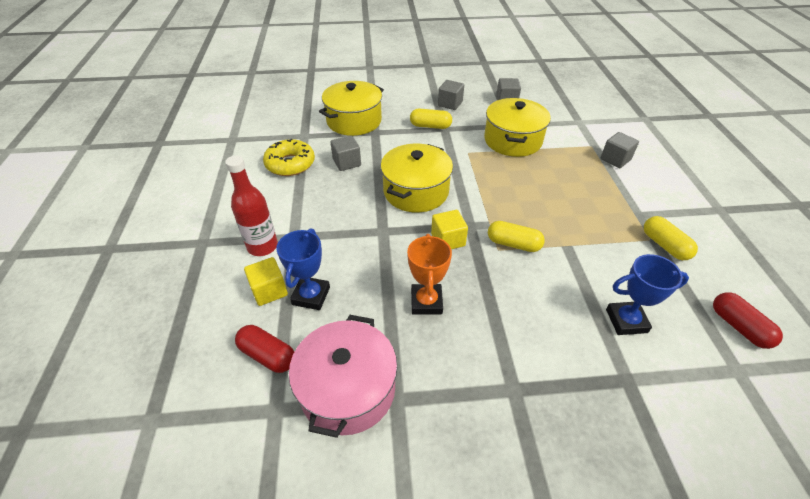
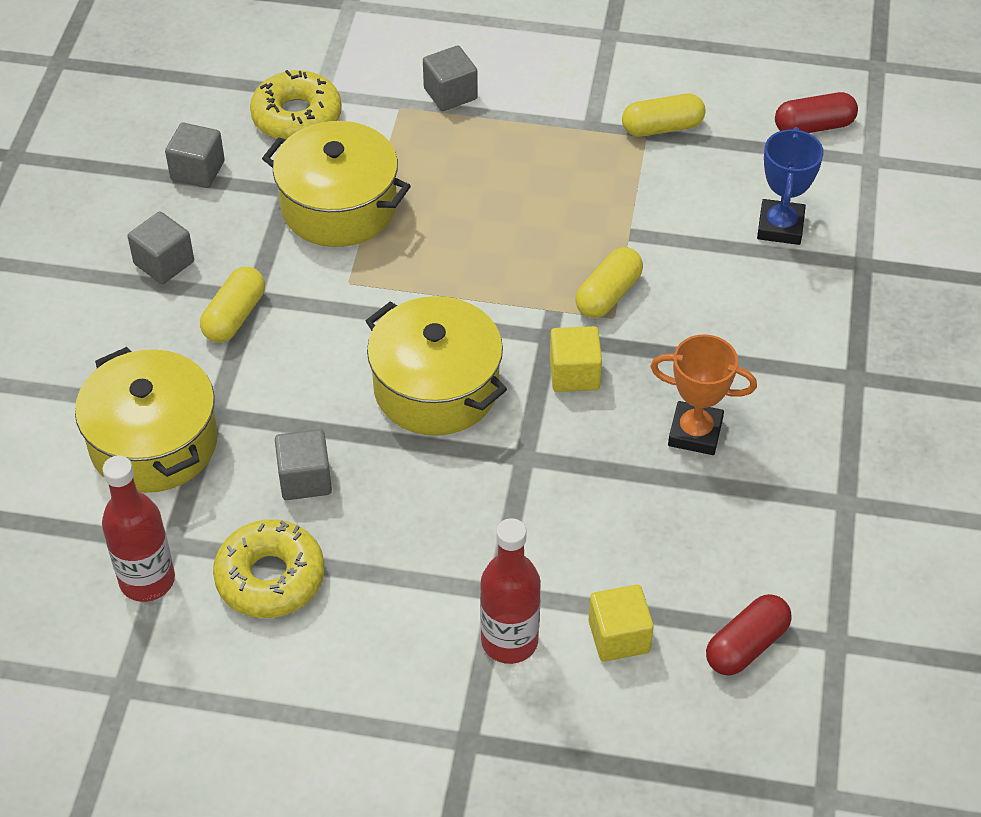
camera: 75 degrees left, 5 degrees up
blue trophy [276,228,330,310] -> none
pink pot [289,315,397,438] -> none
none -> red bottle [102,456,175,602]
none -> yellow donut [250,70,342,139]

